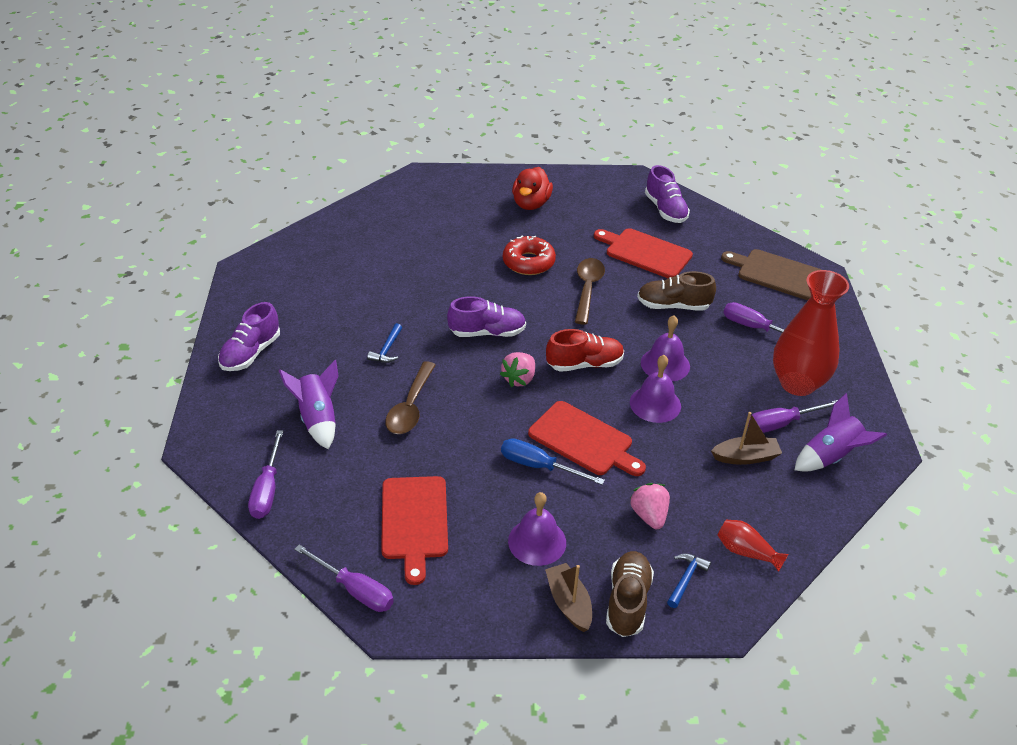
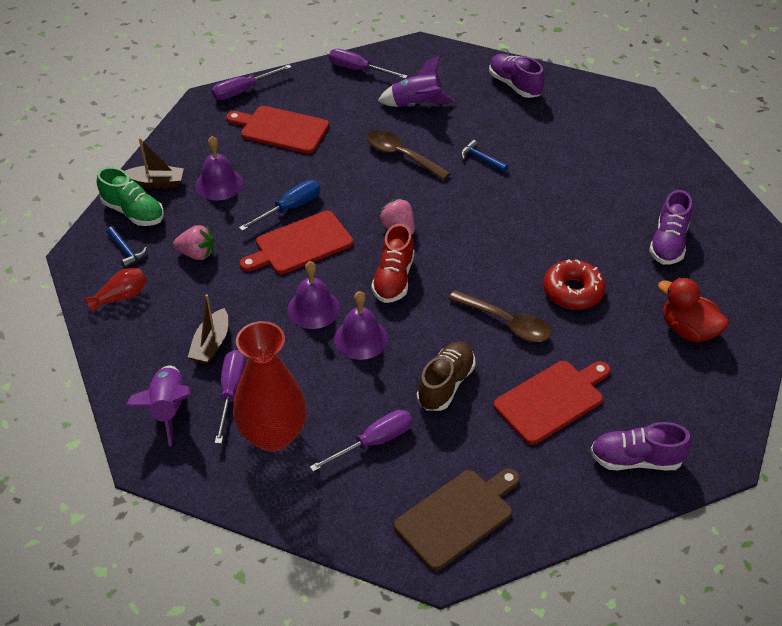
camera: 115 degrees right, 5 degrees up
purple shoe [447,296,526,337] -> purple shoe moved to [649,190,692,265]
brown shoe [606,551,654,637] -> green shoe [97,167,164,226]

